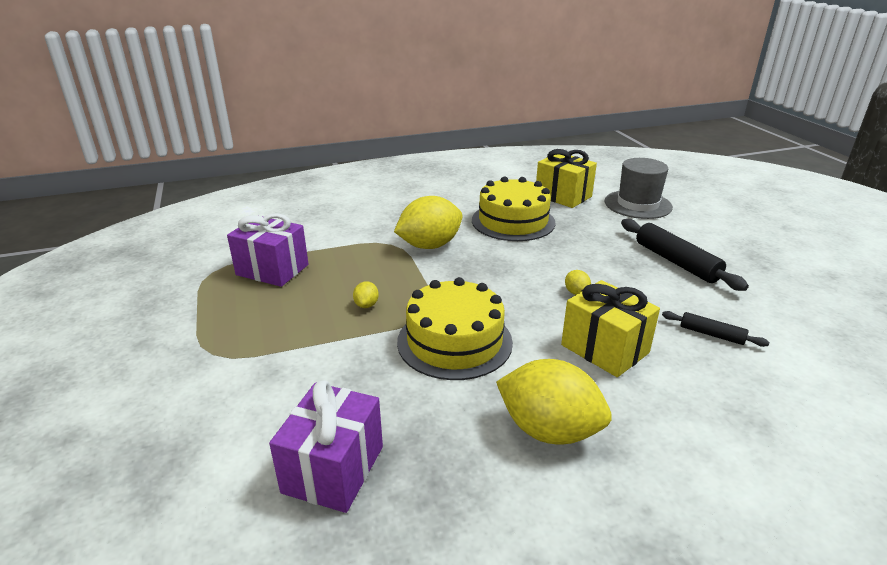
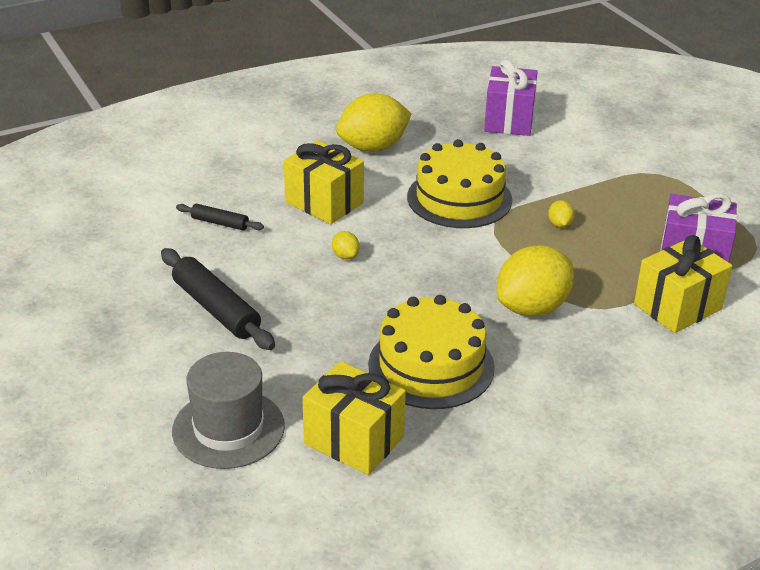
camera: 170 degrees right, 5 degrees up
yellow lemon [496,359,612,444] -> yellow lemon turned 45 degrees counterclockwise [336,94,412,152]
none -> yellow gift [634,235,732,333]

